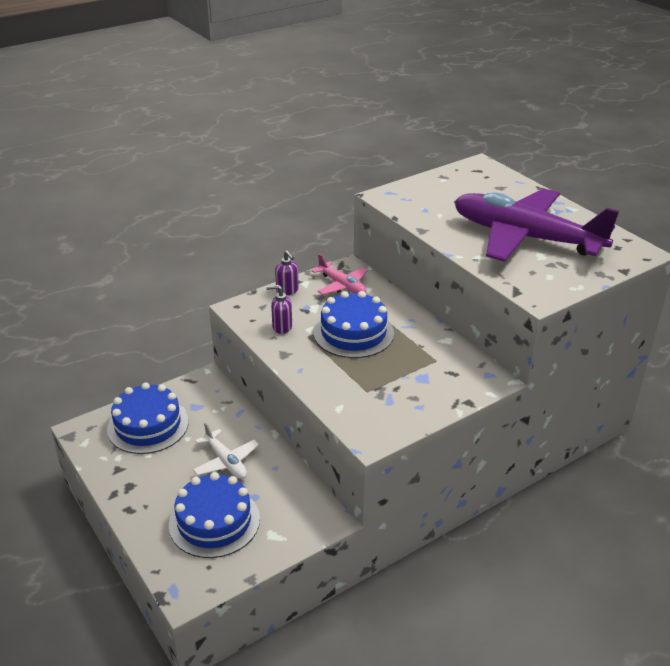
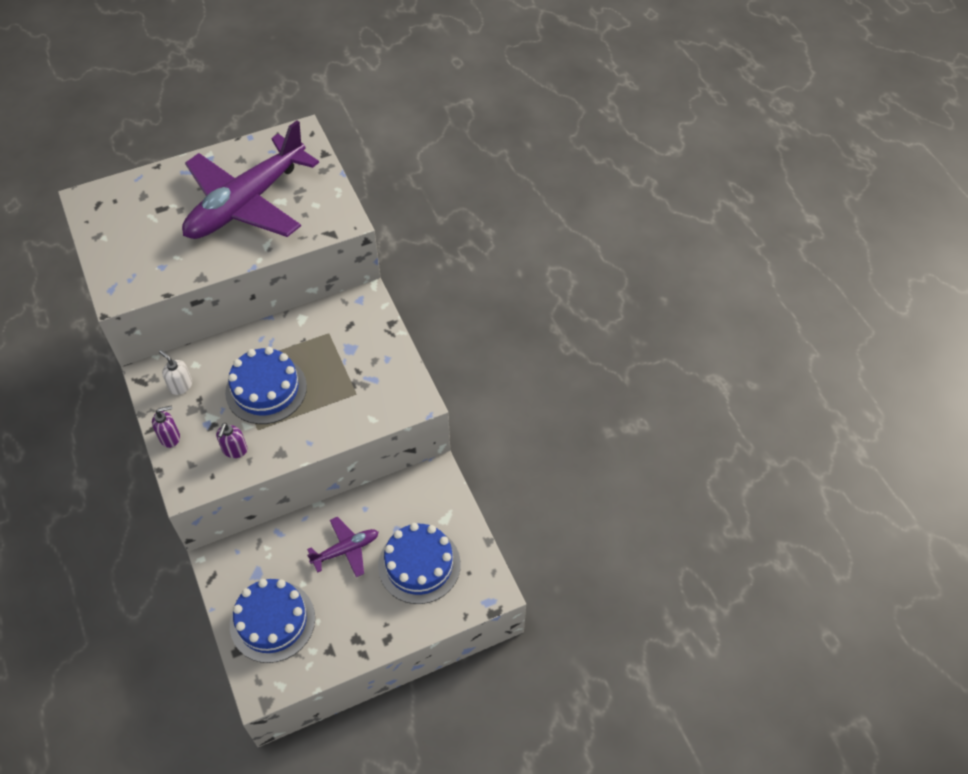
camera: 80 degrees left, 20 degrees up
white plane [193,422,259,479] -> purple plane [307,517,379,577]
pink plane [312,254,368,295] -> white soap dispenser [159,350,192,395]

